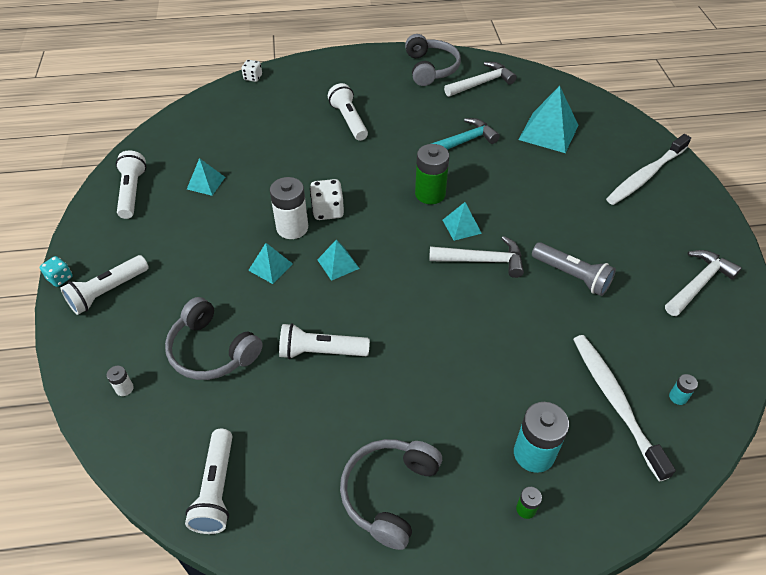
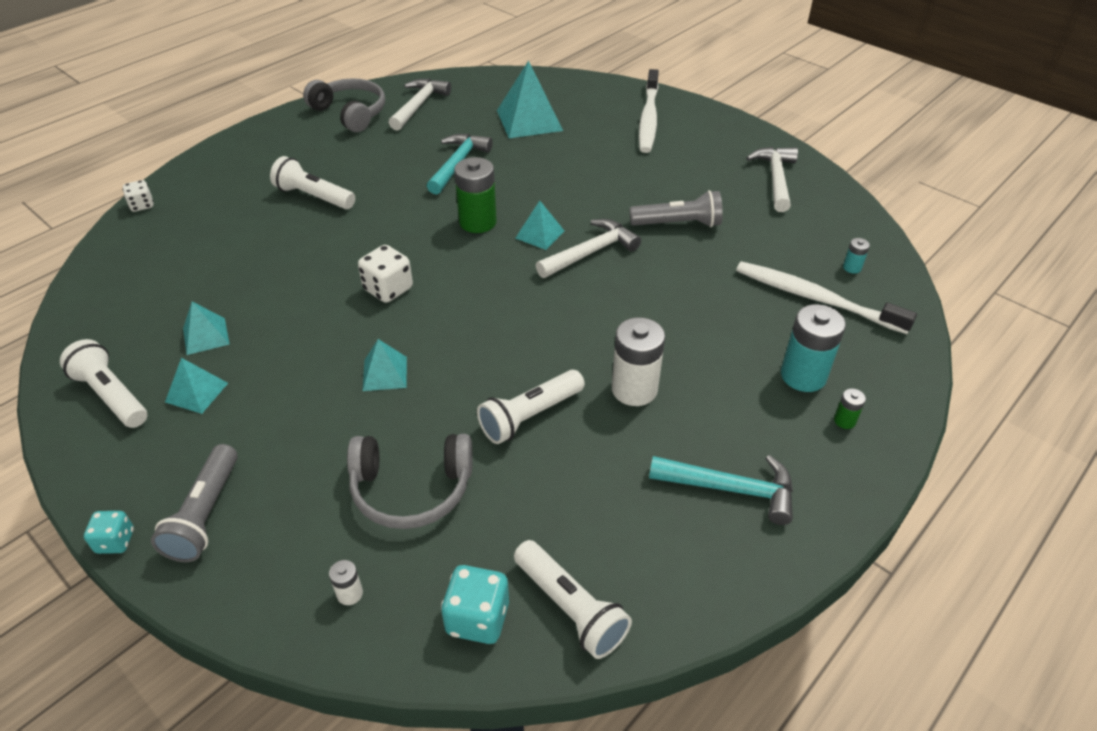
camera: 40 degrees left, 5 degrees down
white flashlight [60,255,149,315] -> grey flashlight [151,444,238,562]
white battery [270,177,308,239] -> white battery moved to [612,317,665,406]
turquoise pyramid [317,240,360,281] -> turquoise pyramid moved to [165,358,228,414]
grey headphones [340,439,442,550] -> turquoise hammer [649,455,793,525]
none -> turquoise dice [441,565,509,644]

